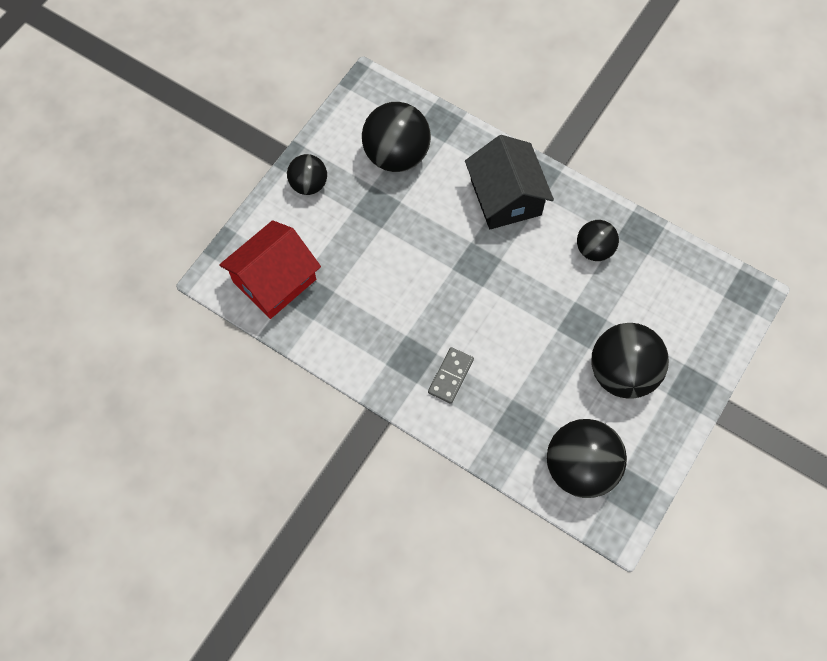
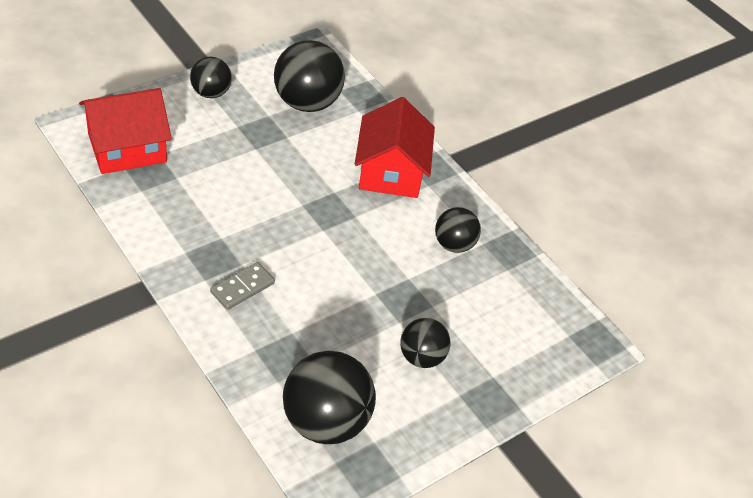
camera: 15 degrees right, 20 degrees down
black house [465,135,554,229] -> red house [355,97,435,198]
black ball [591,323,669,398] -> black ball [401,318,450,368], size x0.58

